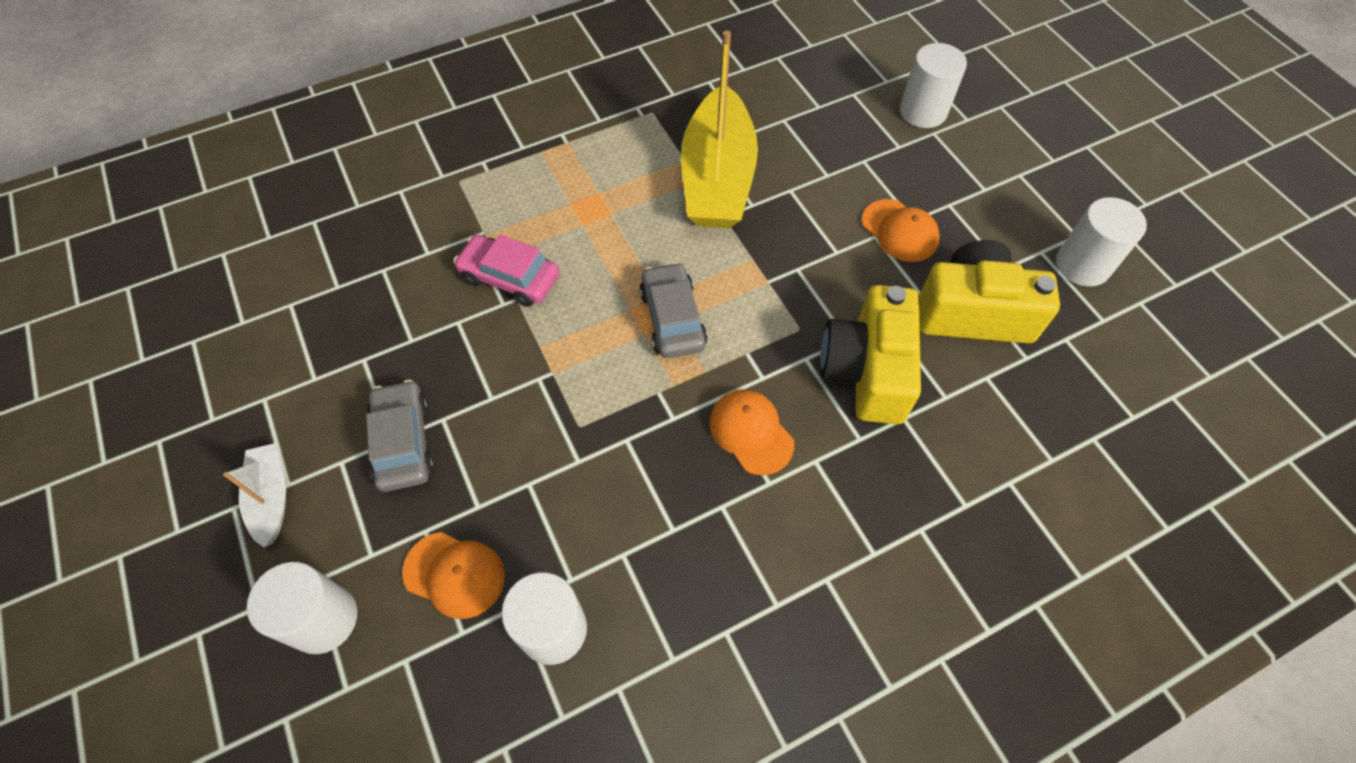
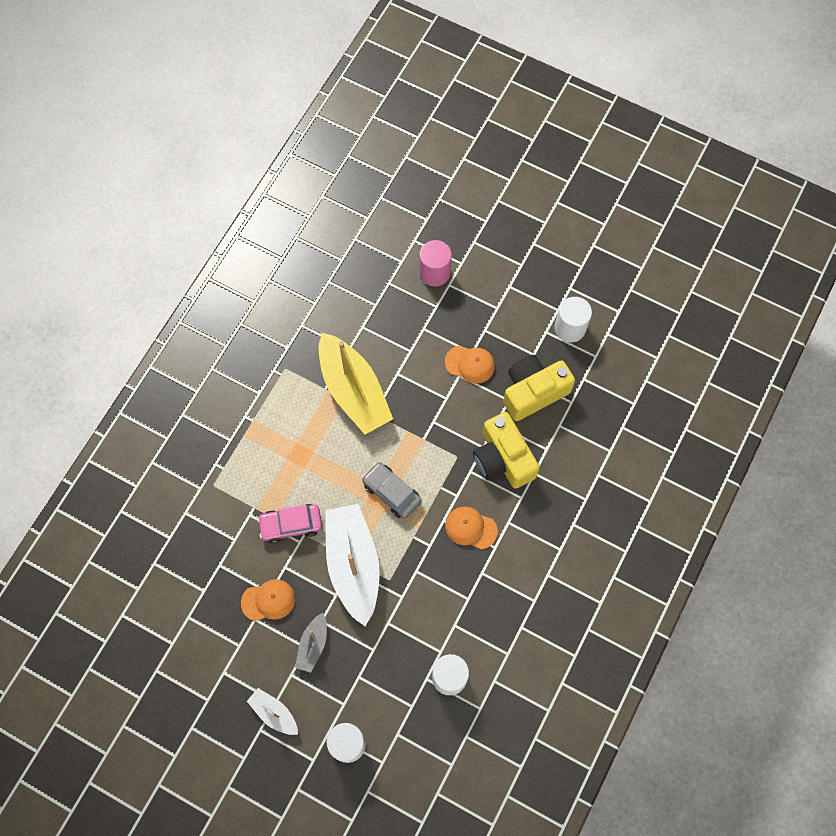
camera: 35 degrees left, 10 degrees up
grey car [366,380,435,492] -> grey boat [295,613,327,673]
orange cap [402,532,505,619] -> orange cap moved to [241,579,295,621]
white cylinder [900,43,967,128] -> pink cylinder [419,240,452,287]
none -> white boat [325,504,380,626]

